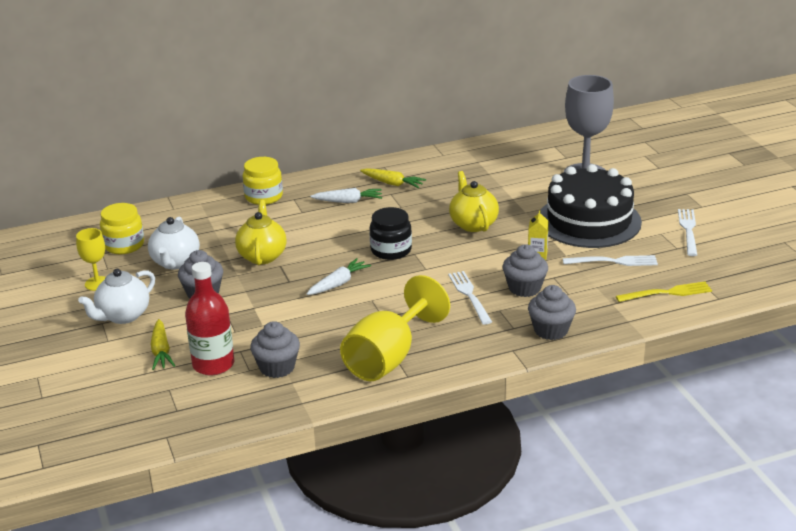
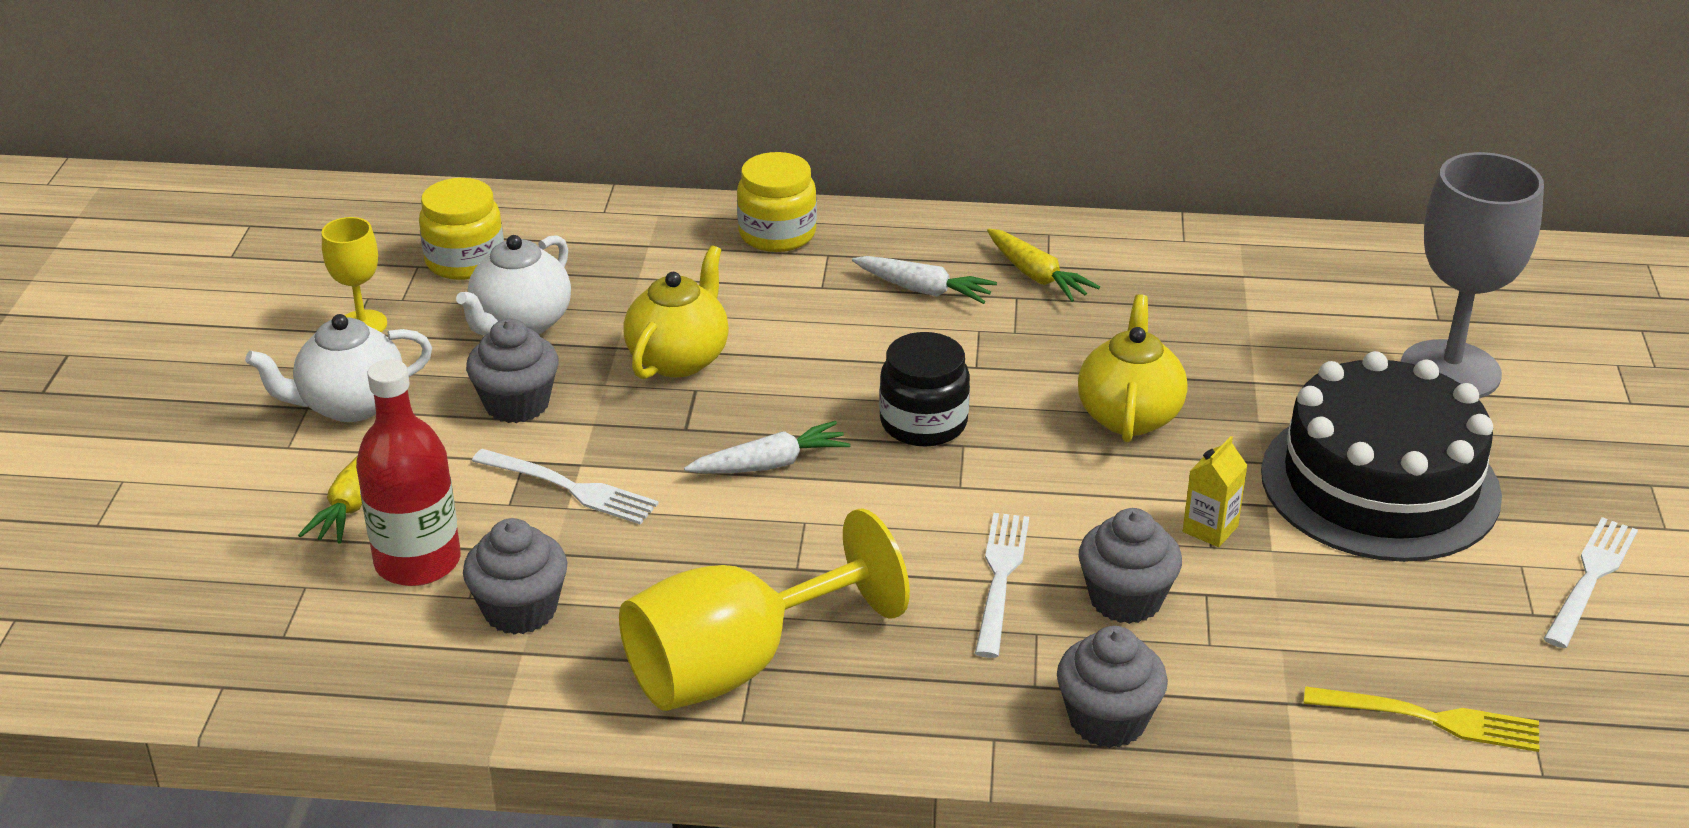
camera: 25 degrees right, 5 degrees up
white fork [563,255,658,266] -> white fork moved to [472,449,659,525]

